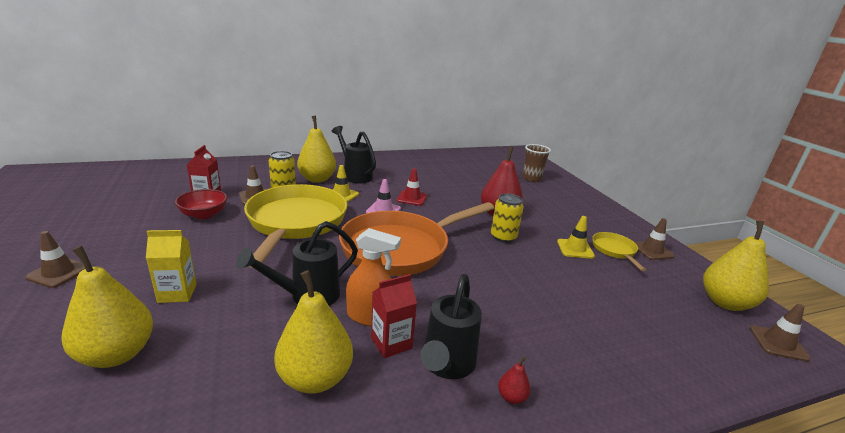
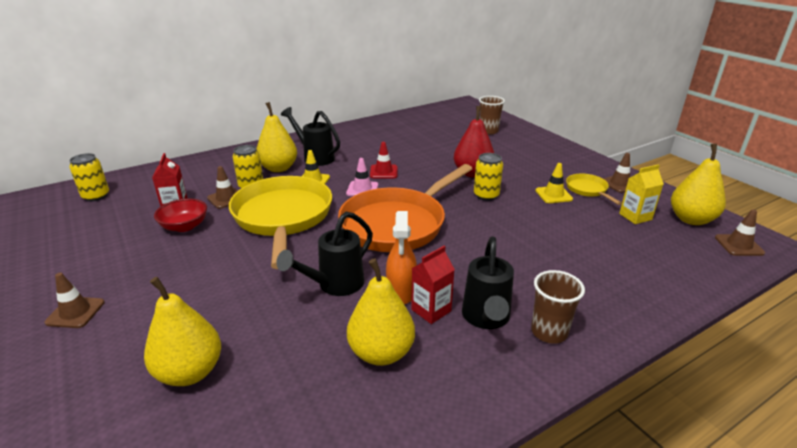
camera: 10 degrees left, 5 degrees up
yellow carton [146,230,197,303] -> yellow carton moved to [619,164,664,224]
orange spray bottle [346,228,401,326] -> orange spray bottle turned 90 degrees clockwise [386,211,417,304]
red pear [498,357,531,404] -> brown cup [531,270,585,344]
none -> yellow can [69,153,109,201]

